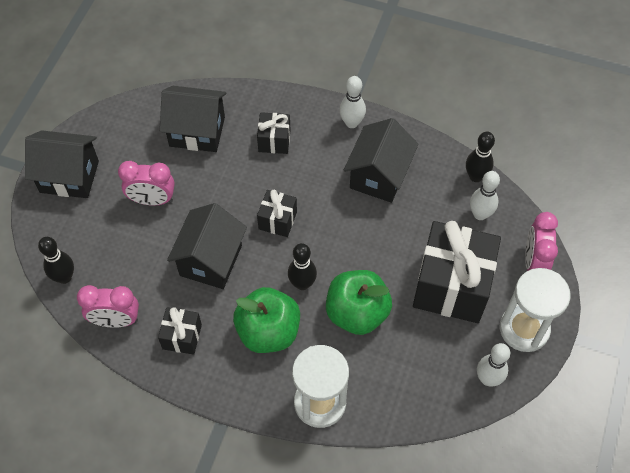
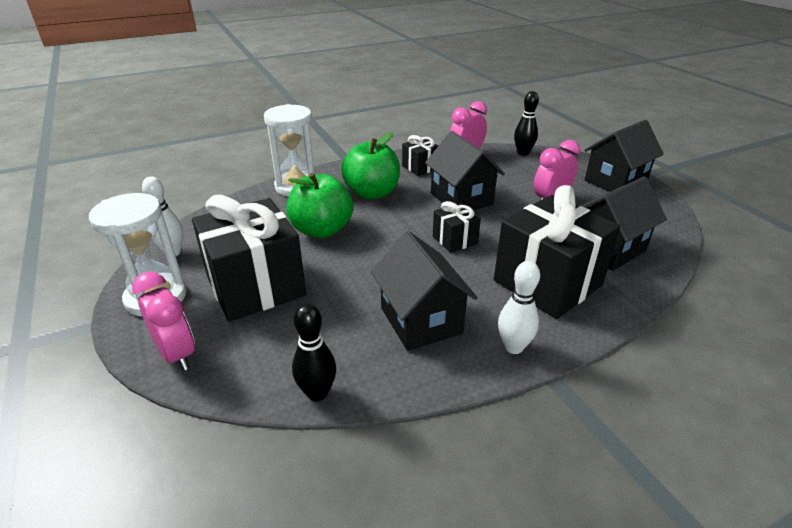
camera: 135 degrees right, 25 degrees down
black gift [257,112,290,154] -> black gift [494,185,621,319], size x2.09
black bowling pin [288,243,317,290] -> none
white bowling pin [470,171,500,220] -> none

